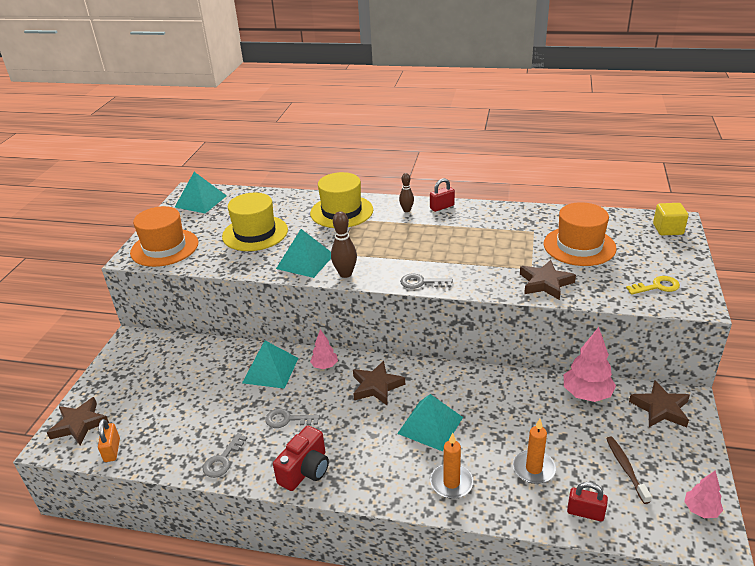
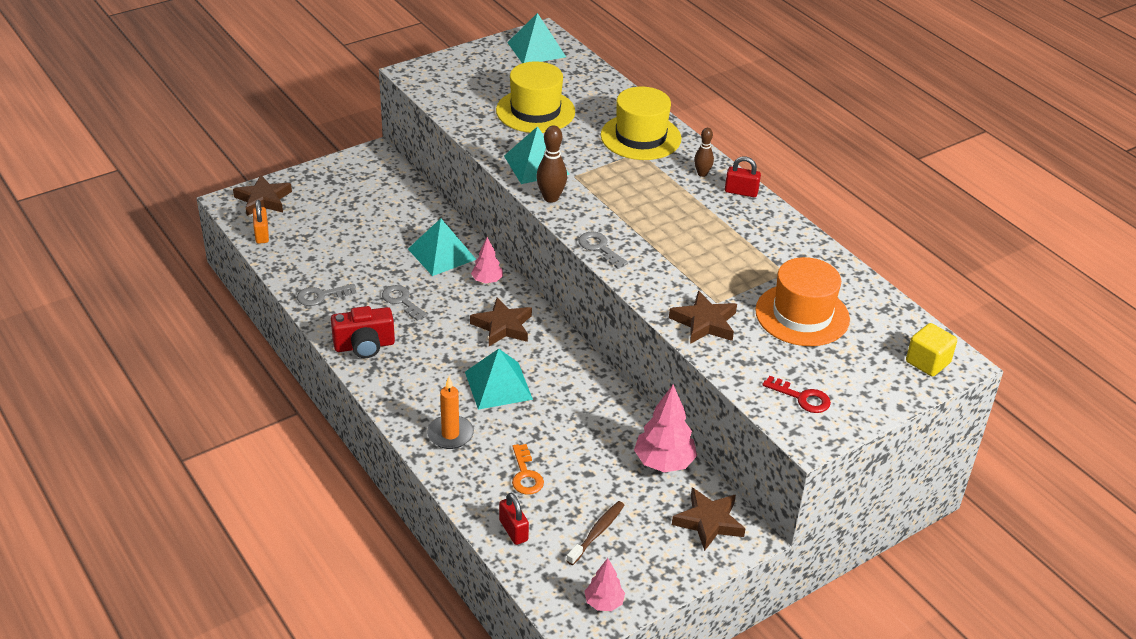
camera: 40 degrees right, 5 degrees up
orange padlock [98,419,120,462] -> orange padlock turned 45 degrees counterclockwise [253,200,269,244]
orange hat [130,206,198,267] -> none
orange candle [513,419,556,484] -> orange key [512,444,544,495]
yellow key [626,276,680,295] -> red key [762,376,831,413]

